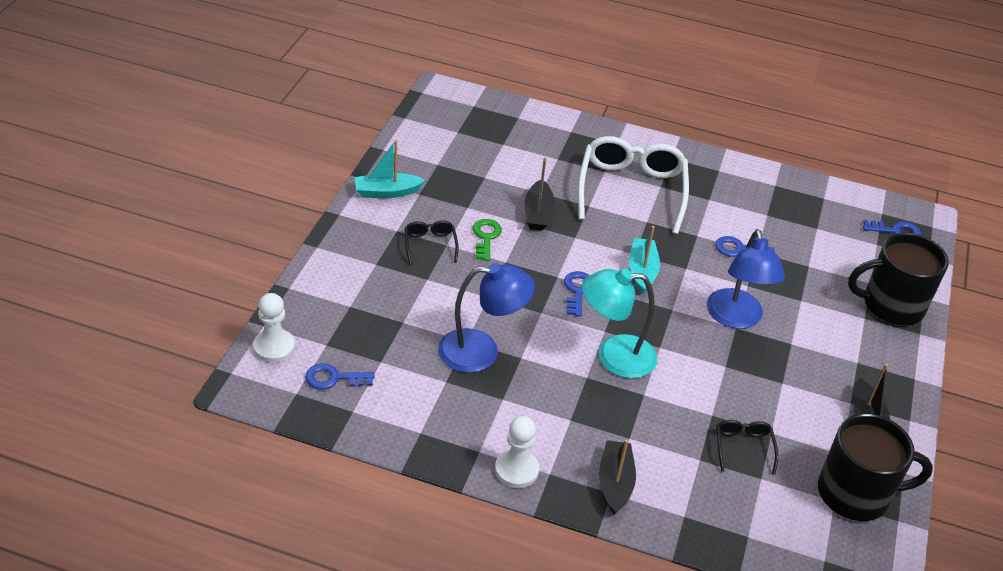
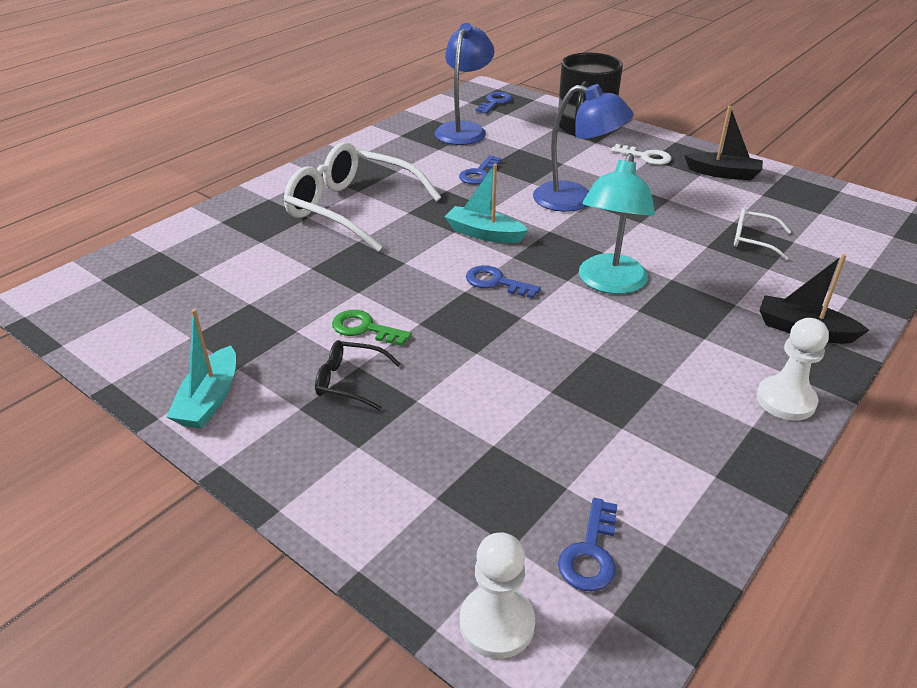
camera: 65 degrees left, 5 degrees down
blue lamp [438,263,535,373] -> blue lamp moved to [434,23,494,145]
black boat [525,157,555,231] -> none
black glasses [717,420,778,475] -> white glasses [734,208,791,260]
black mug [818,414,933,521] -> none
none -> white key [611,144,671,165]

